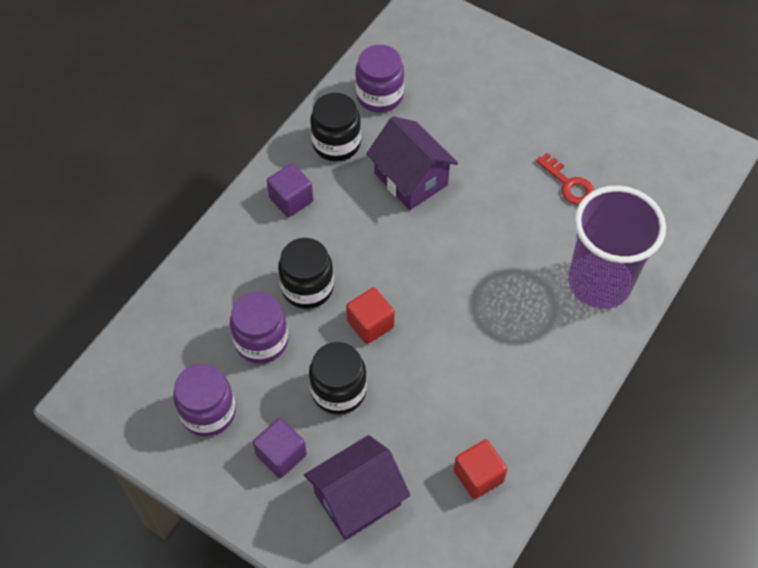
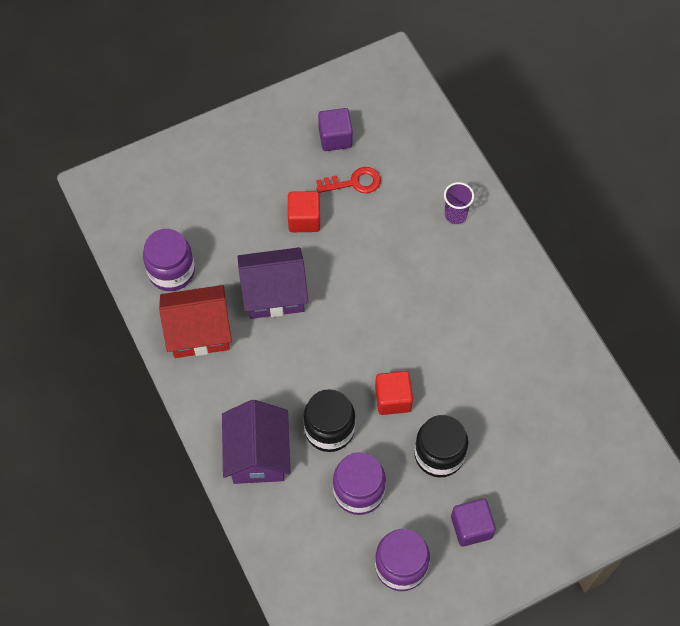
camera: 60 degrees left, 5 degrees up
purple cube [267,163,313,217] -> purple cube moved to [318,108,353,151]
purple house [304,435,411,540] -> purple house moved to [222,400,291,484]
black jar [310,93,361,161] -> red house [159,285,232,358]
red cube [454,439,507,499] -> red cube moved to [288,191,320,232]
purple cup [568,186,666,309] -> purple cup [444,182,474,224], size x0.40

